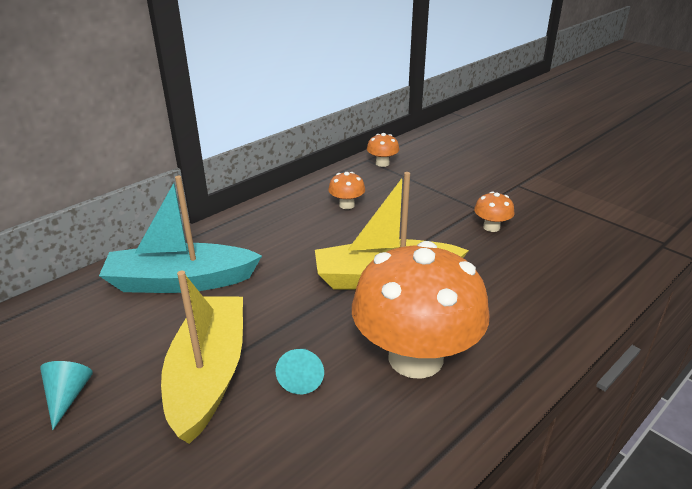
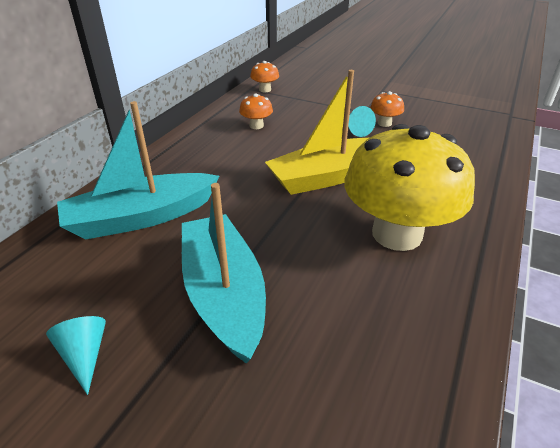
camera: 20 degrees left, 5 degrees up
yellow boat [161,271,243,444] -> turquoise boat [182,183,266,363]
turquoise cone [276,349,324,394] -> turquoise cone moved to [348,106,376,137]
orange mushroom [352,241,490,379] -> yellow mushroom [344,124,475,251]

